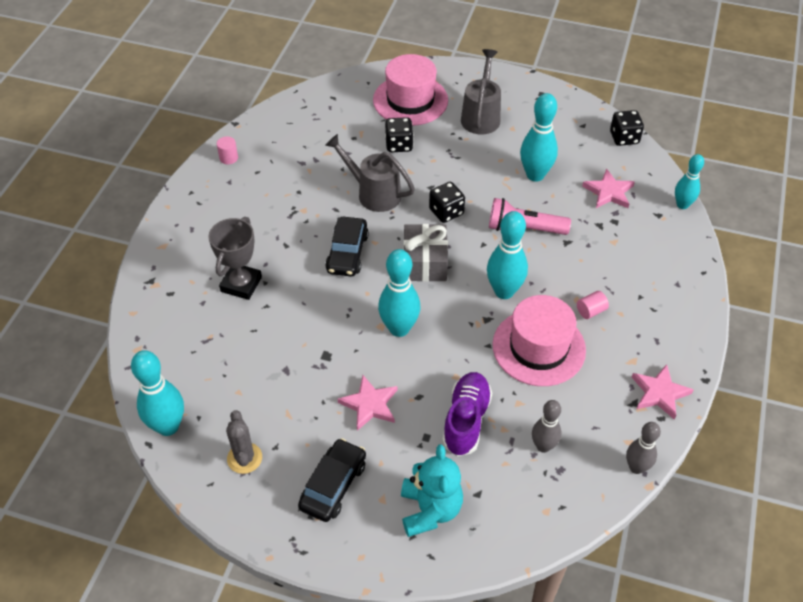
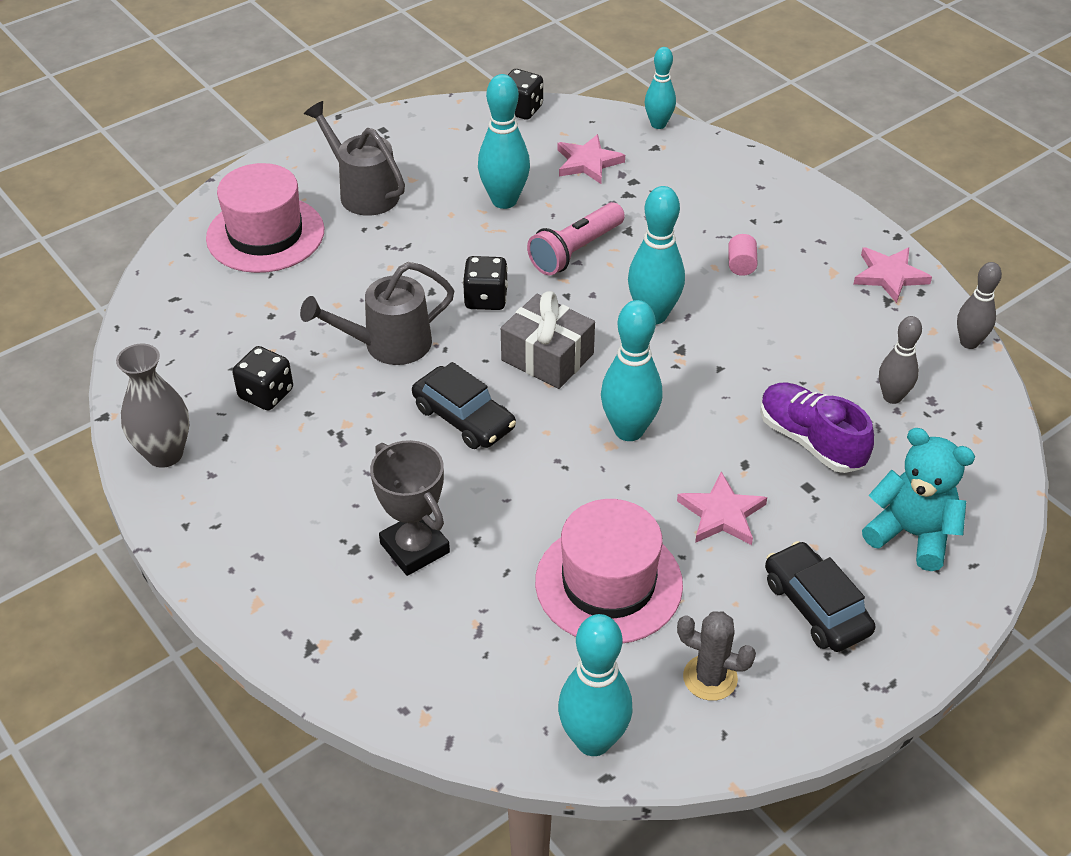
camera: 55 degrees left, 5 degrees down
pink cylinder [217,136,238,164] -> grey vase [116,344,189,468]
black dice [385,117,413,152] -> black dice moved to [232,346,293,410]
pink hat [492,295,586,386] -> pink hat moved to [535,499,683,643]

